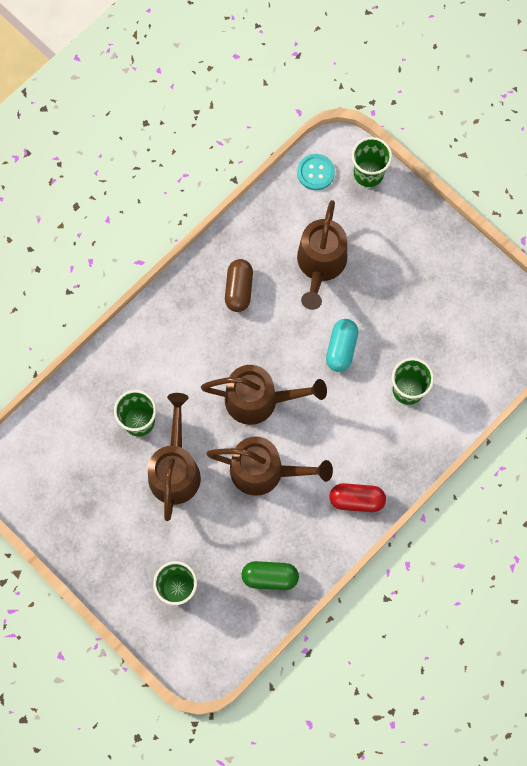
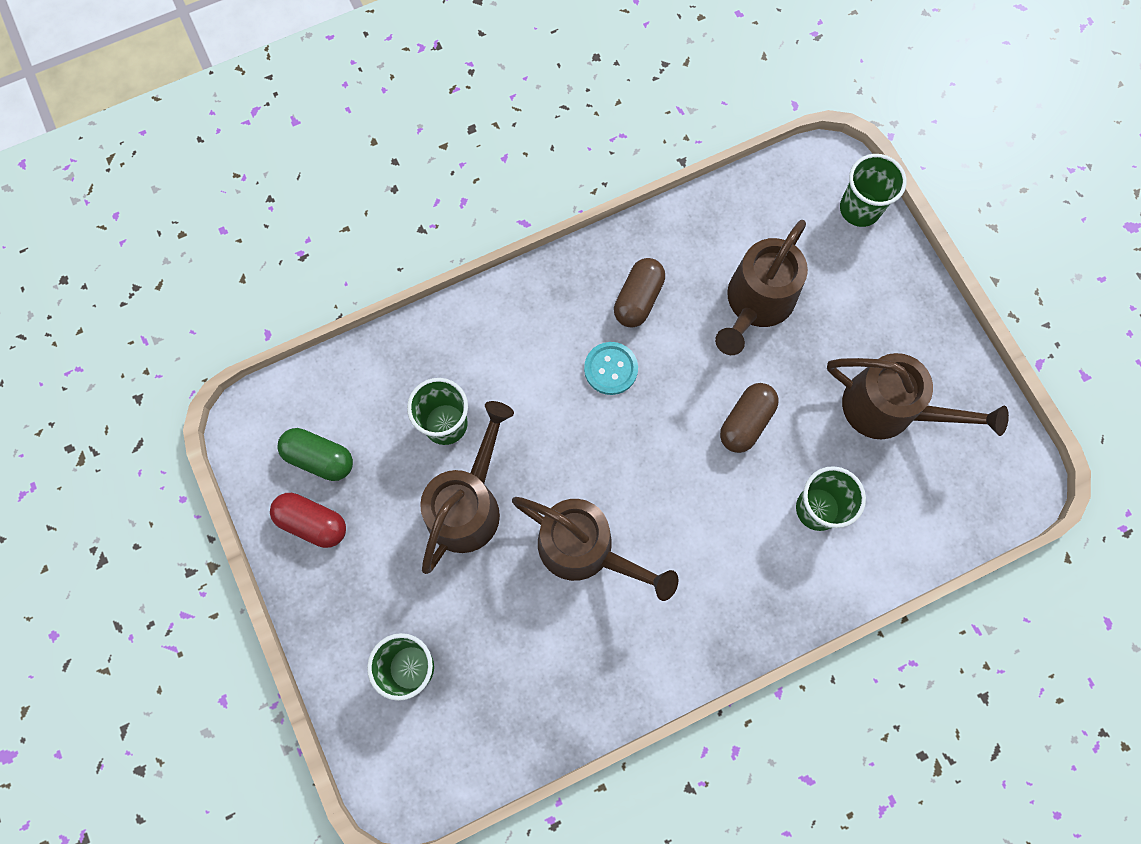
camera: 20 degrees right, 0 degrees up
brown watering can [201,365,327,425] -> brown watering can moved to [827,353,1009,439]
green capsule [242,561,299,590] -> green capsule moved to [277,428,353,481]
turquoise button [297,154,335,190] -> turquoise button moved to [584,342,638,395]
turquoise capsule [326,319,358,372] -> brown capsule [720,383,779,453]
red capsule [329,483,386,512] -> red capsule moved to [270,493,346,548]

